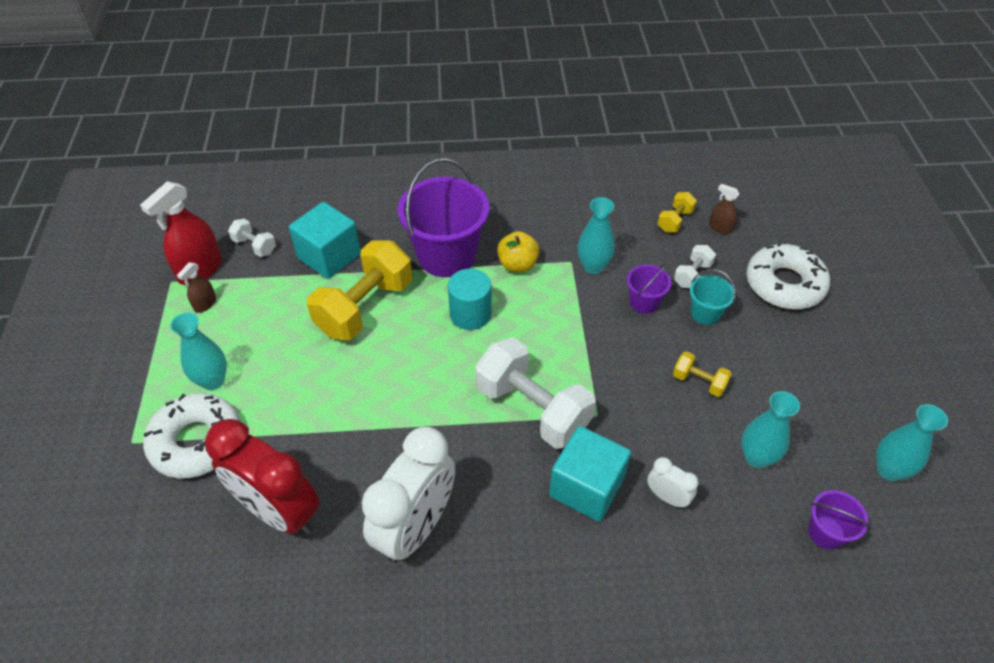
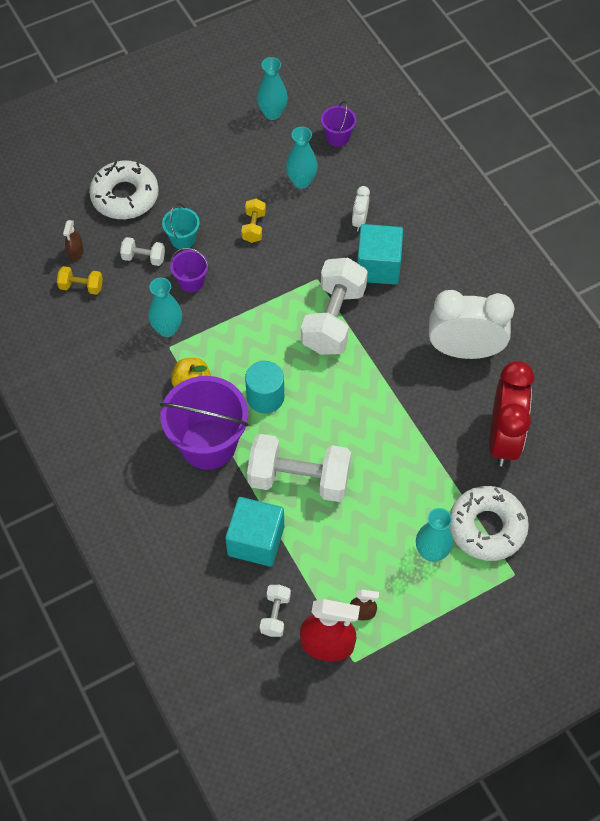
camera: 115 degrees left, 10 degrees up
yellow dumbbell [307,240,412,340] -> white dumbbell [247,434,351,502]

